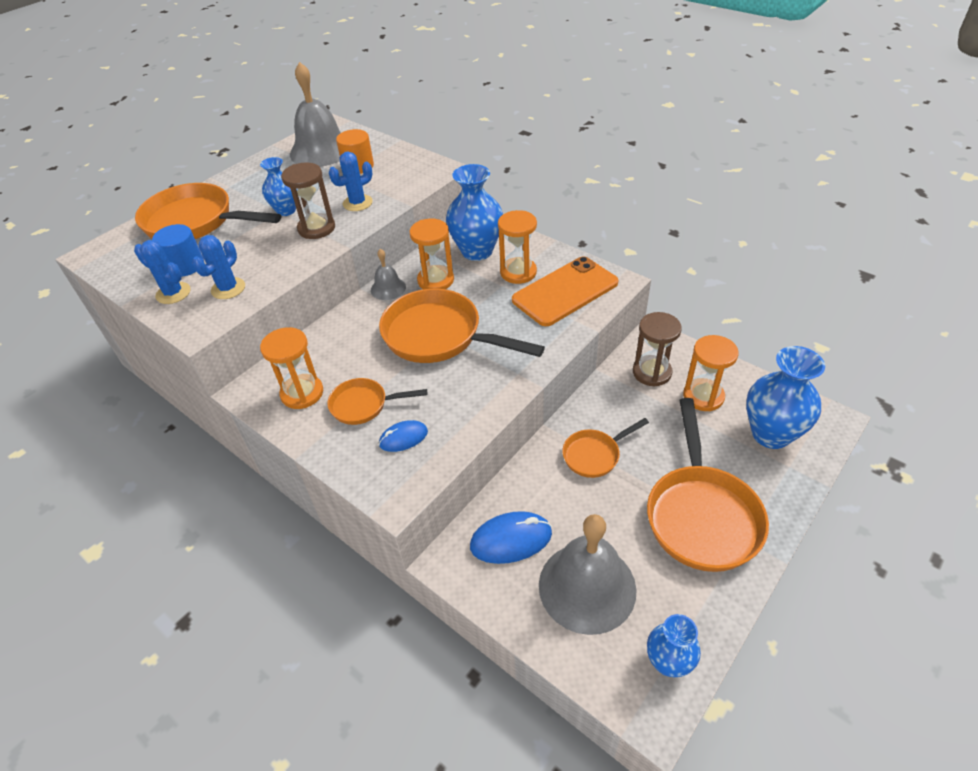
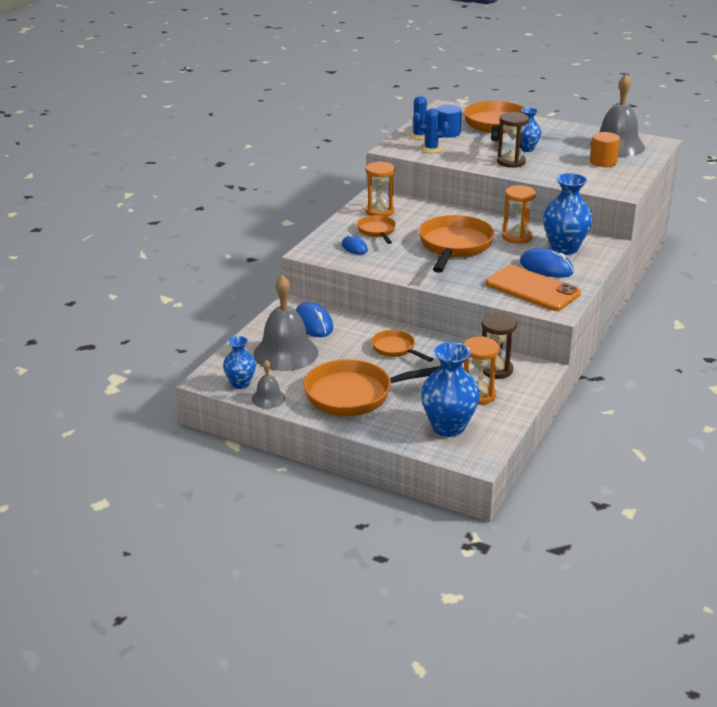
camera: 75 degrees right, 15 degrees down
blue cactus [329,152,373,211] -> none
grey bell [371,249,406,300] -> grey bell moved to [252,360,286,408]
orange hourglass [498,210,537,284] -> blue mouse [520,248,574,278]

